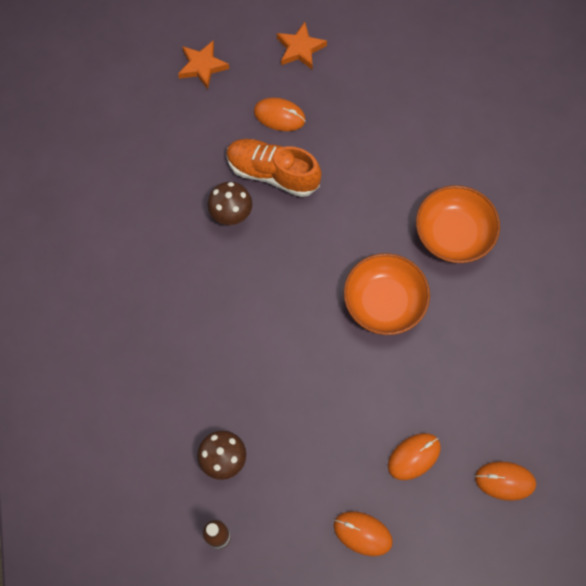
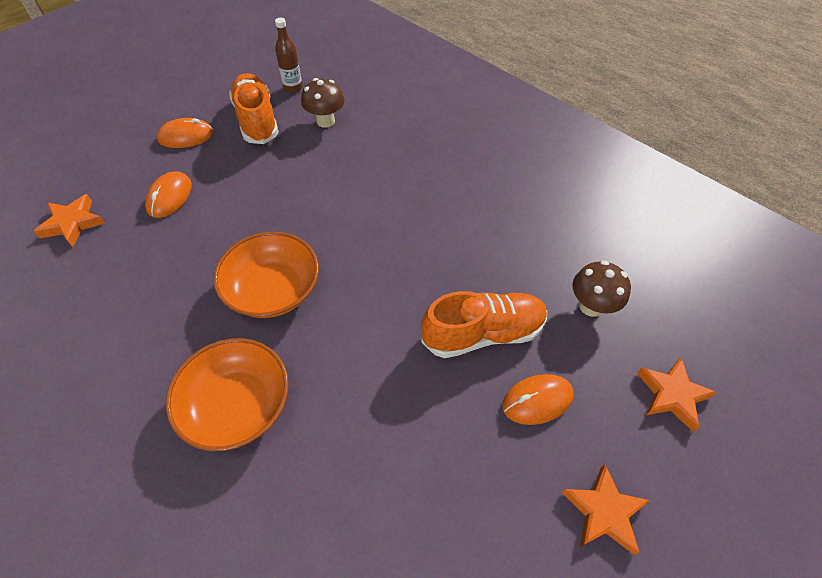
camera: 140 degrees right, 15 degrees down
brown mushroom [207,182,252,225] -> brown mushroom moved to [572,260,631,317]
orange mouse [475,461,536,501] -> orange star [33,194,105,247]
none -> orange shoe [229,73,279,144]

